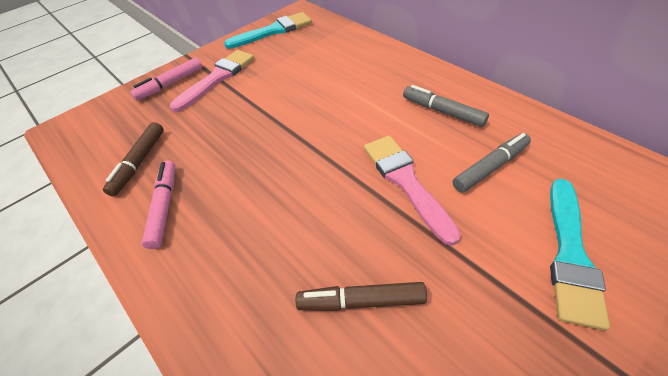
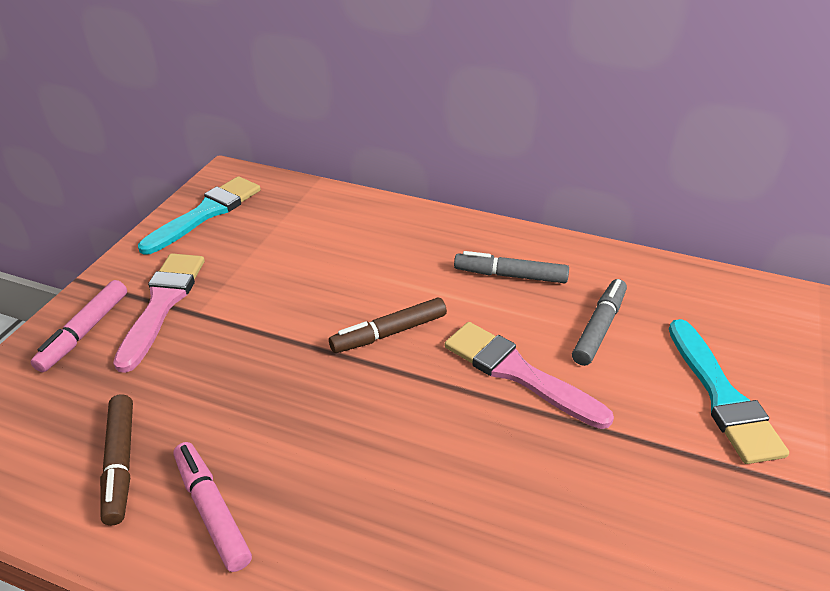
camera: 30 degrees left, 10 degrees down
brown marker [296,282,427,311] -> brown marker moved to [329,298,447,353]

